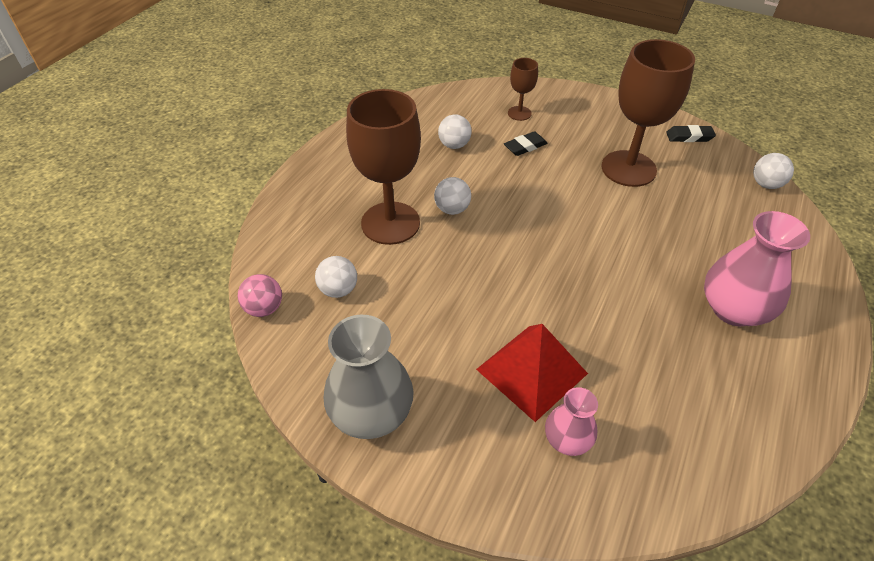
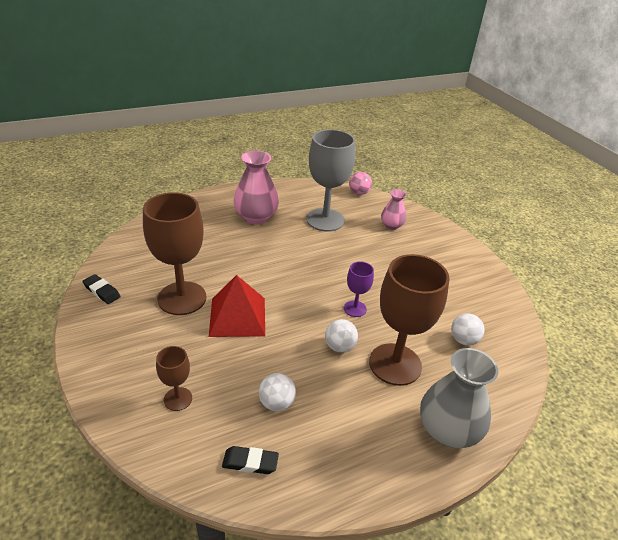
camera: 145 degrees left, 10 degrees down
pink ball [238,274,282,317] -> pink ball moved to [349,172,372,195]
grey vase [324,315,414,439] -> grey vase moved to [420,348,498,448]
red pyramid [476,324,588,422] -> red pyramid moved to [209,275,265,337]
black eraser [504,131,548,156] -> black eraser moved to [222,446,279,474]
white ball [753,153,794,189] -> none
none -> grey goblet [306,129,355,232]
none -> purple goblet [344,261,374,317]

